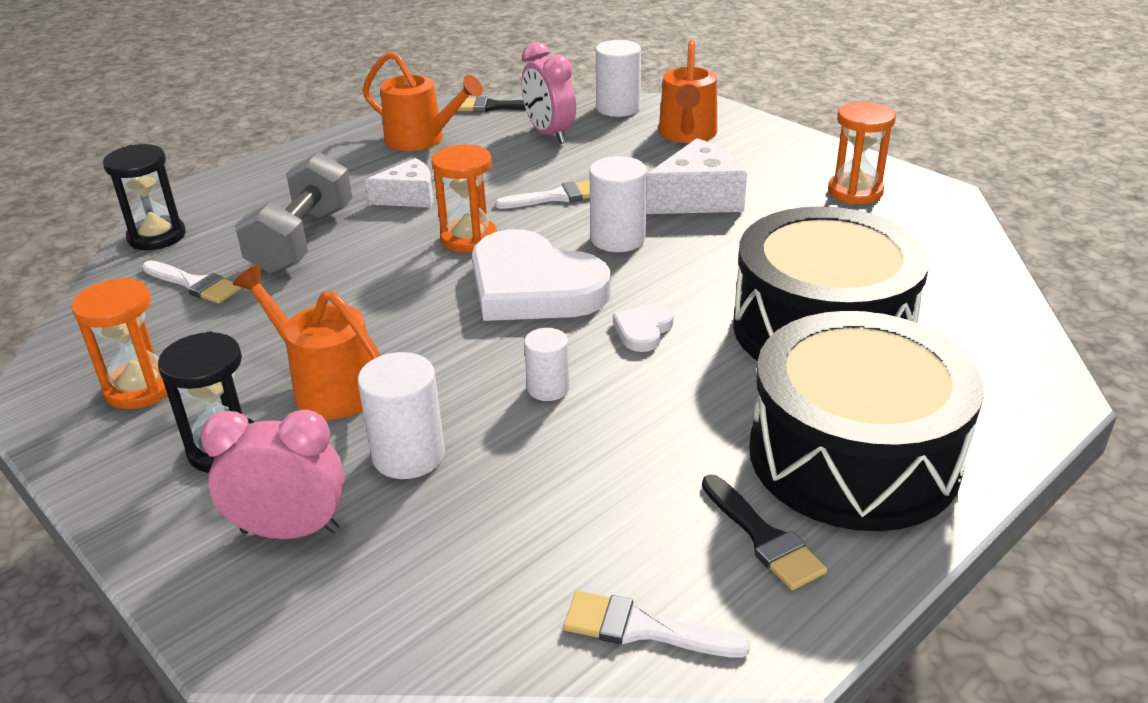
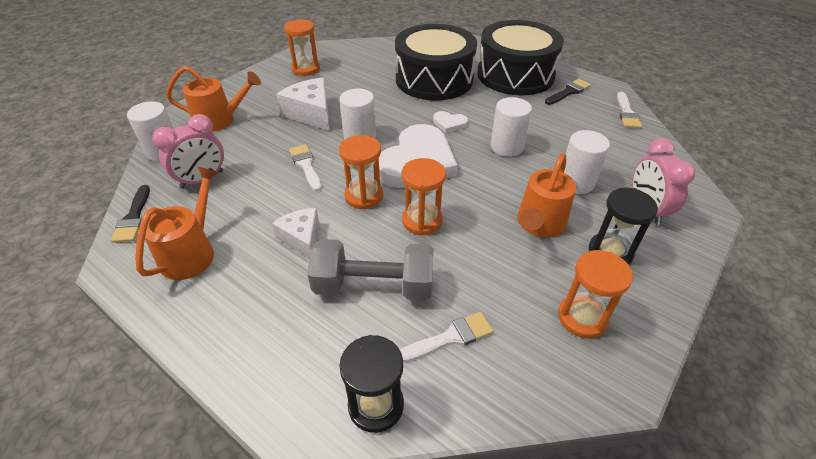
camera: 100 degrees left, 10 degrees up
white brush [142,260,241,304] -> white brush turned 45 degrees clockwise [400,312,493,362]
white cylinder [524,328,569,401] -> white cylinder [491,97,532,157], size x1.59
none -> orange hourglass [402,158,446,235]

